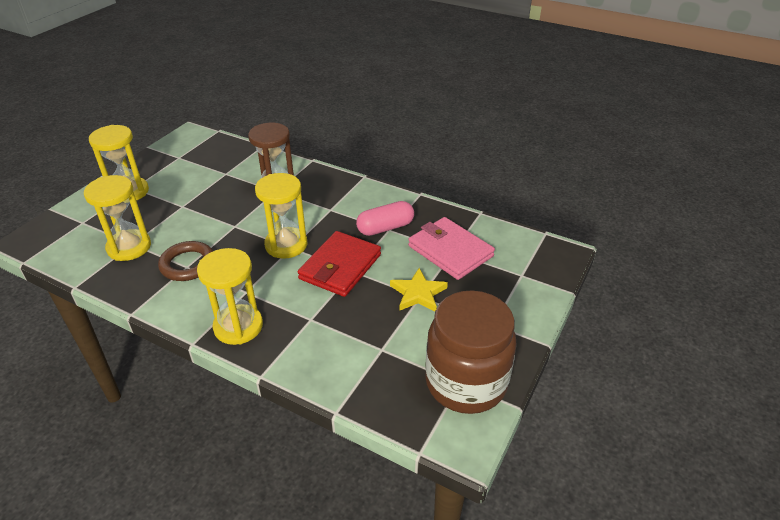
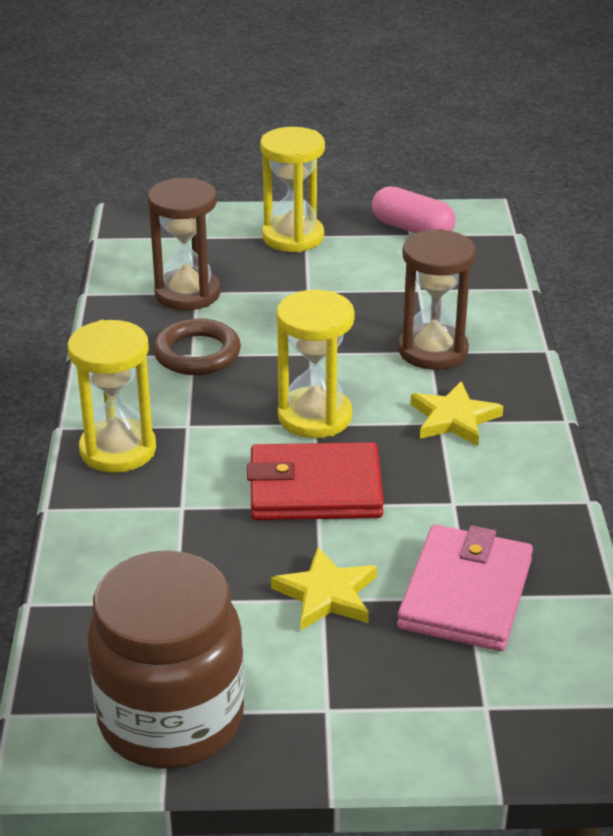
camera: 60 degrees right, 5 degrees down
yellow hourglass [84,175,151,261] -> brown hourglass [148,178,221,310]
pink capsule [356,201,414,236] -> pink capsule moved to [372,186,456,233]
none -> yellow star [411,381,503,446]

